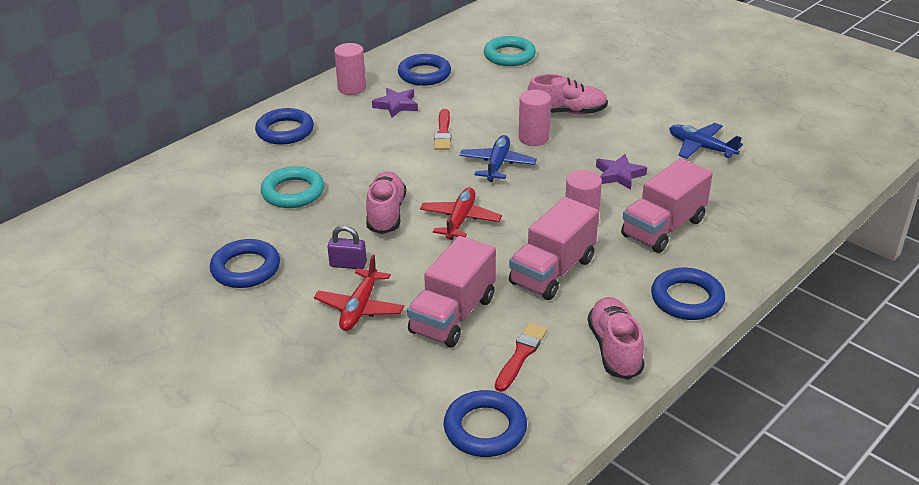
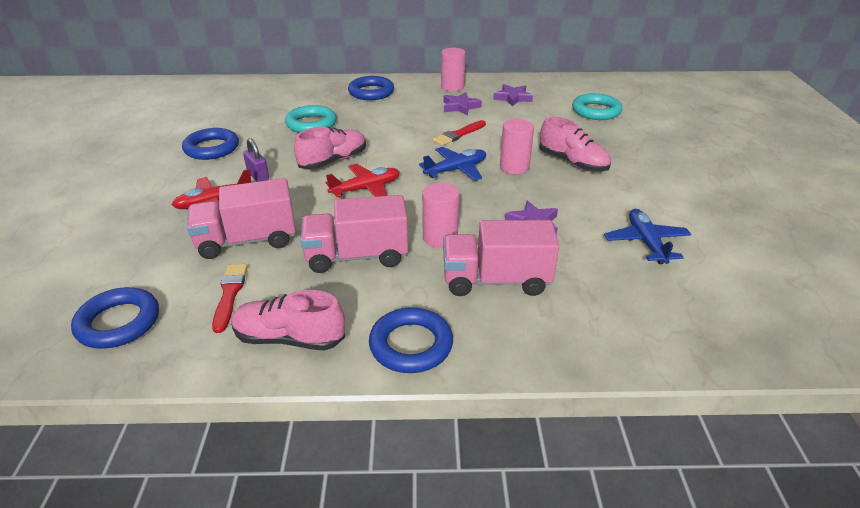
camera: 45 degrees right, 0 degrees up
blue ring [398,54,451,86] -> purple star [493,84,533,106]
red brush [495,323,547,392] -> red brush turned 75 degrees counterclockwise [212,264,248,333]
pink shoe [588,297,645,380] -> pink shoe turned 120 degrees counterclockwise [231,290,345,351]

